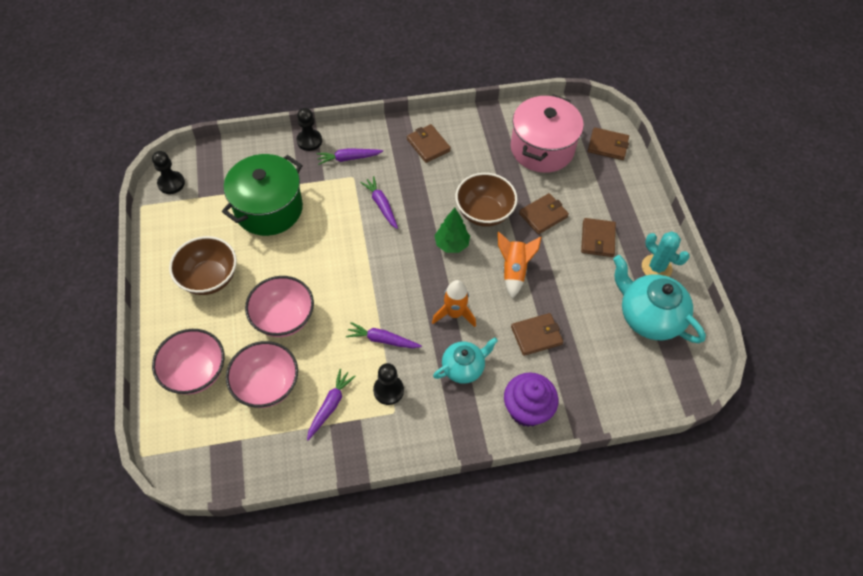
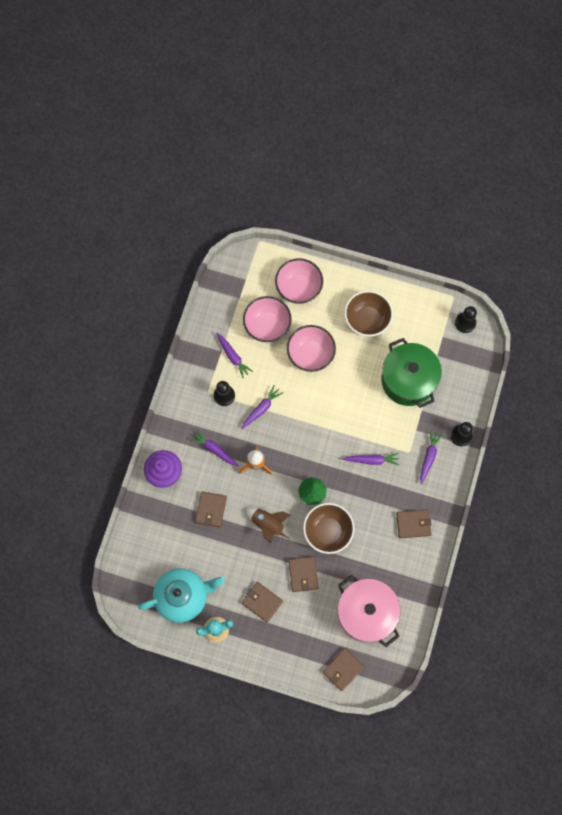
camera: 120 degrees right, 15 degrees up
turquoise teapot [433,338,498,384] -> purple carrot [189,429,239,466]
orange rocket [498,232,541,298] -> brown rocket [246,508,290,543]

